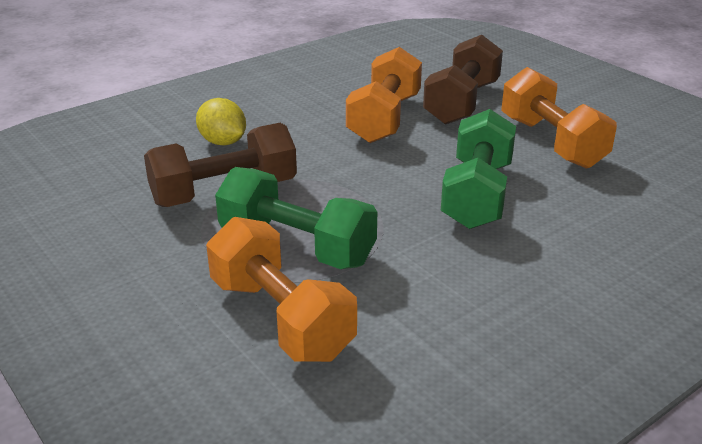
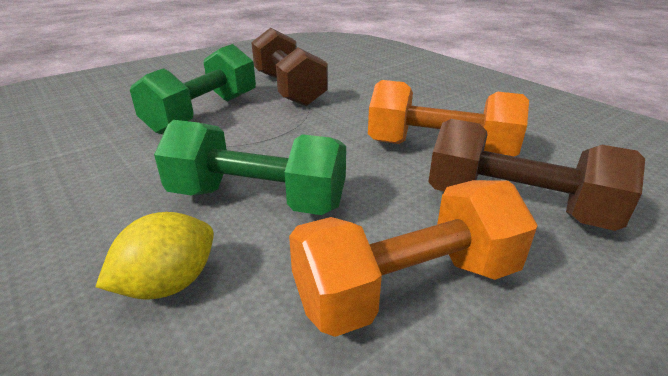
camera: 90 degrees right, 0 degrees up
yellow lemon [196,98,246,145] -> yellow lemon moved to [95,212,214,300]
orange dumbbell [206,217,357,362] -> none

